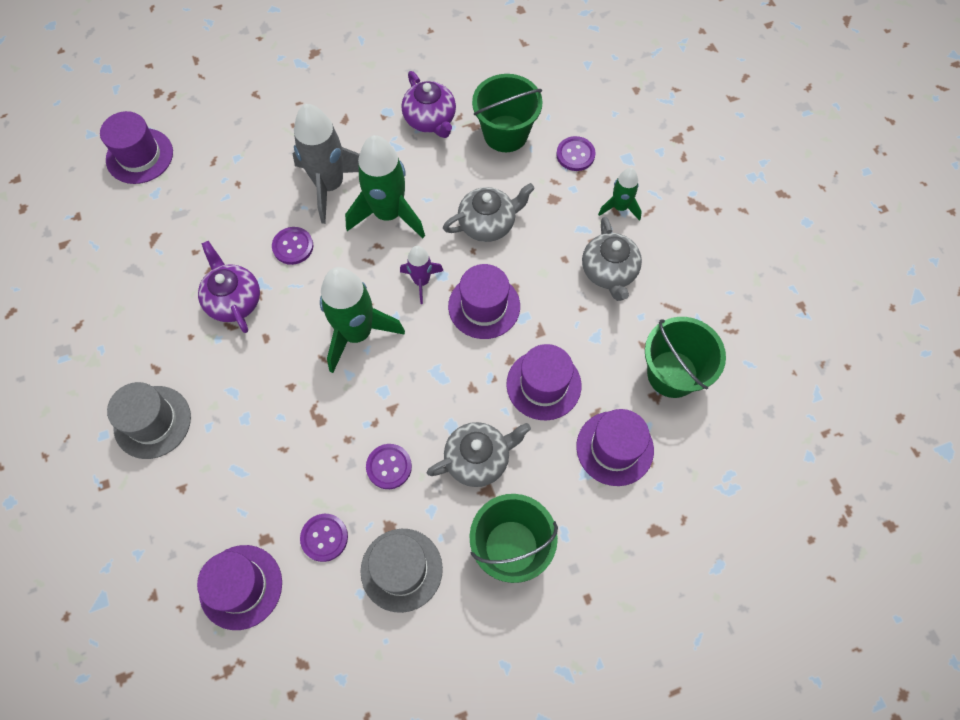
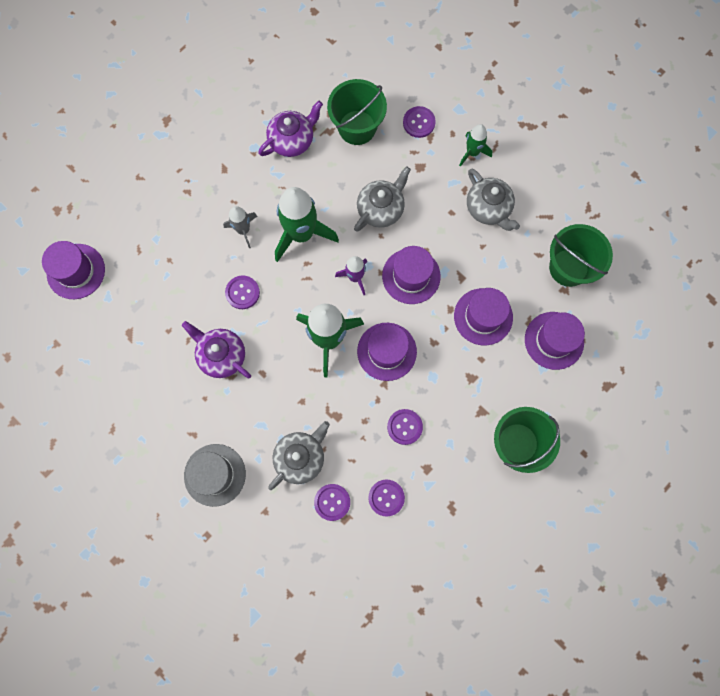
camera: 25 degrees left, 10 degrees up
purple hat [197,545,282,630] -> purple hat moved to [357,323,417,381]
grey rocket [292,104,360,224] -> grey rocket [223,206,257,248], size x0.54
grey hat [360,529,443,613] -> none
purple teapot [402,71,456,138] -> purple teapot turned 75 degrees counterclockwise [258,101,323,157]
grey teapot [427,422,531,487] -> grey teapot moved to [268,421,330,490]
none -> purple button [314,484,350,521]

